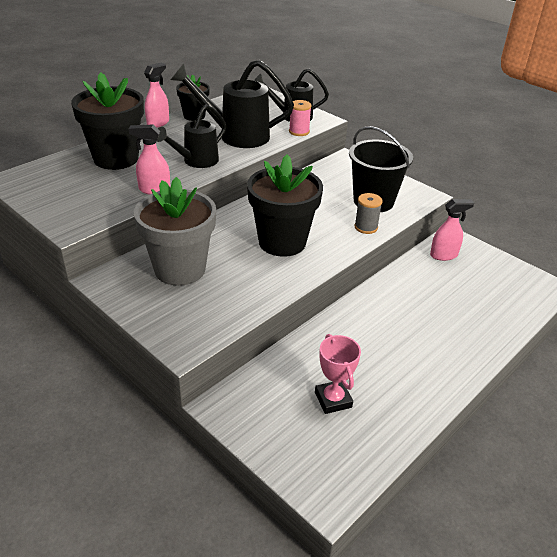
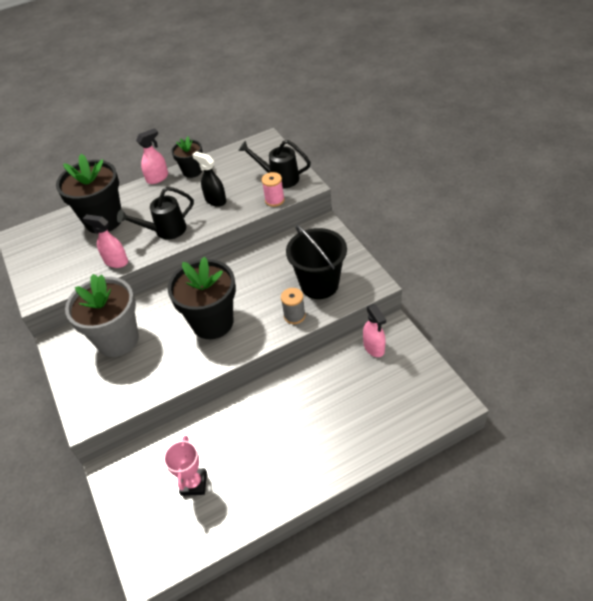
camera: 25 degrees right, 10 degrees up
black watering can [171,60,294,148] -> black spray bottle [192,151,226,207]
pink spray bottle [430,199,474,261] -> pink spray bottle turned 60 degrees clockwise [363,304,386,357]

